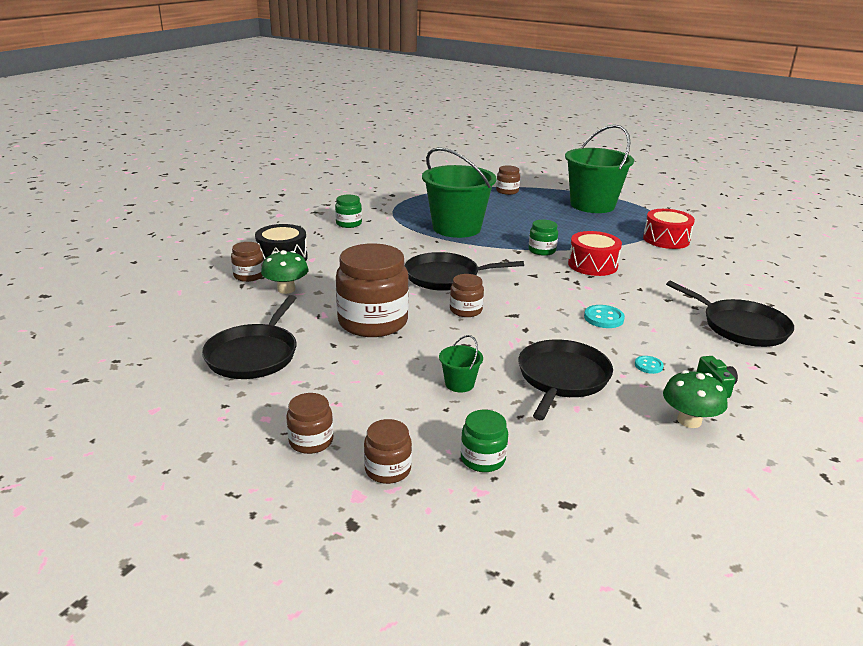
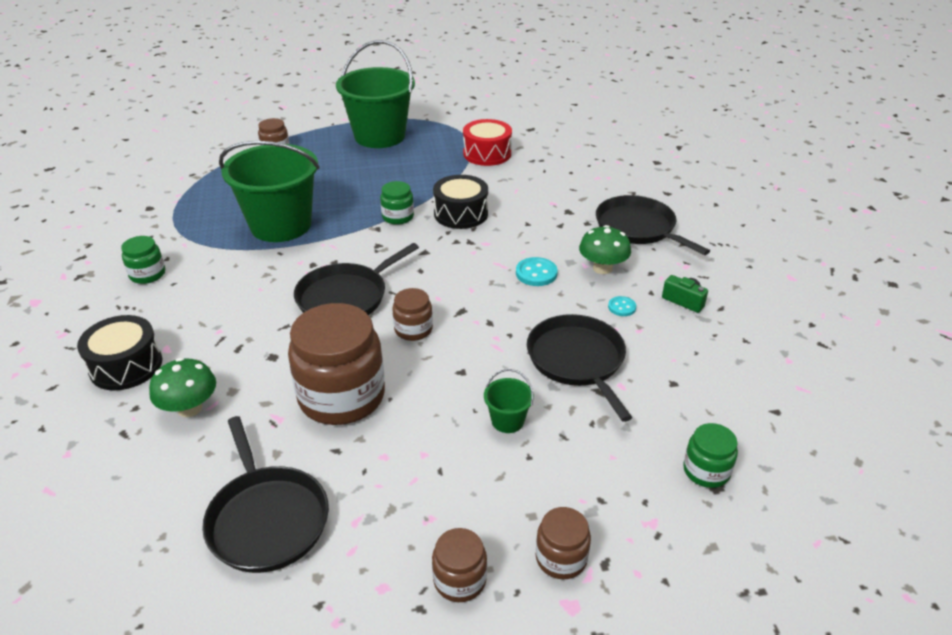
camera: 40 degrees left, 10 degrees up
brown jar [231,242,264,282] -> none
green jar [461,410,508,472] -> green jar moved to [683,423,738,488]
red drum [568,231,622,276] -> black drum [433,175,488,229]
green mushroom [663,370,727,428] -> green mushroom moved to [579,225,631,274]
black pan [666,281,794,347] -> black pan turned 135 degrees counterclockwise [596,195,710,255]

